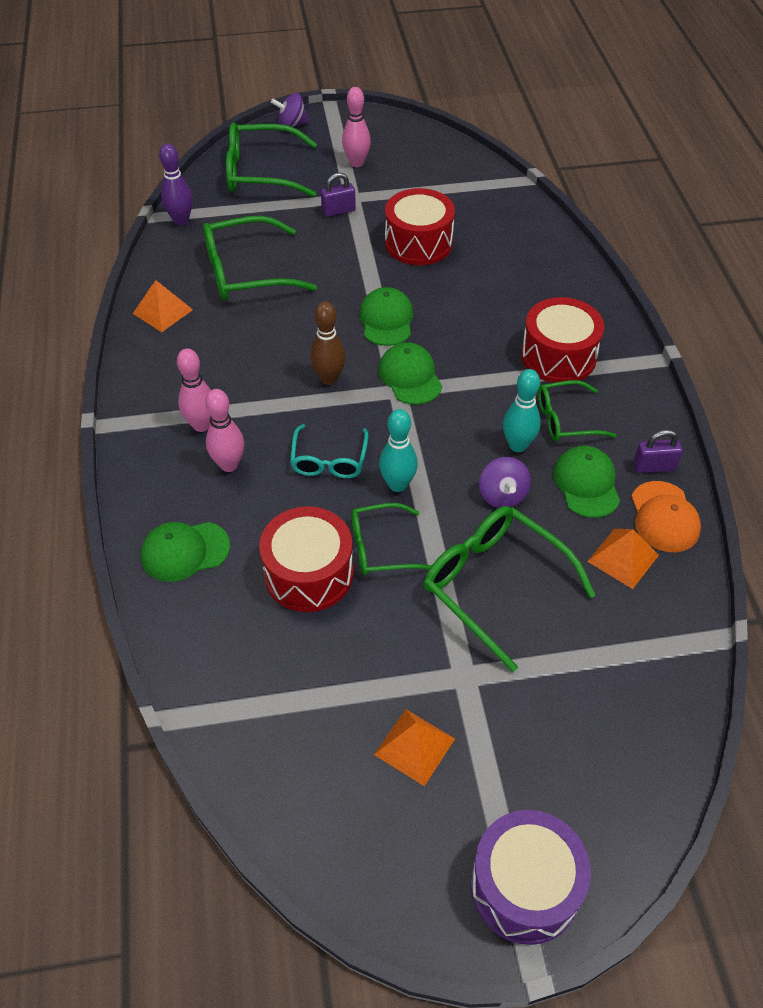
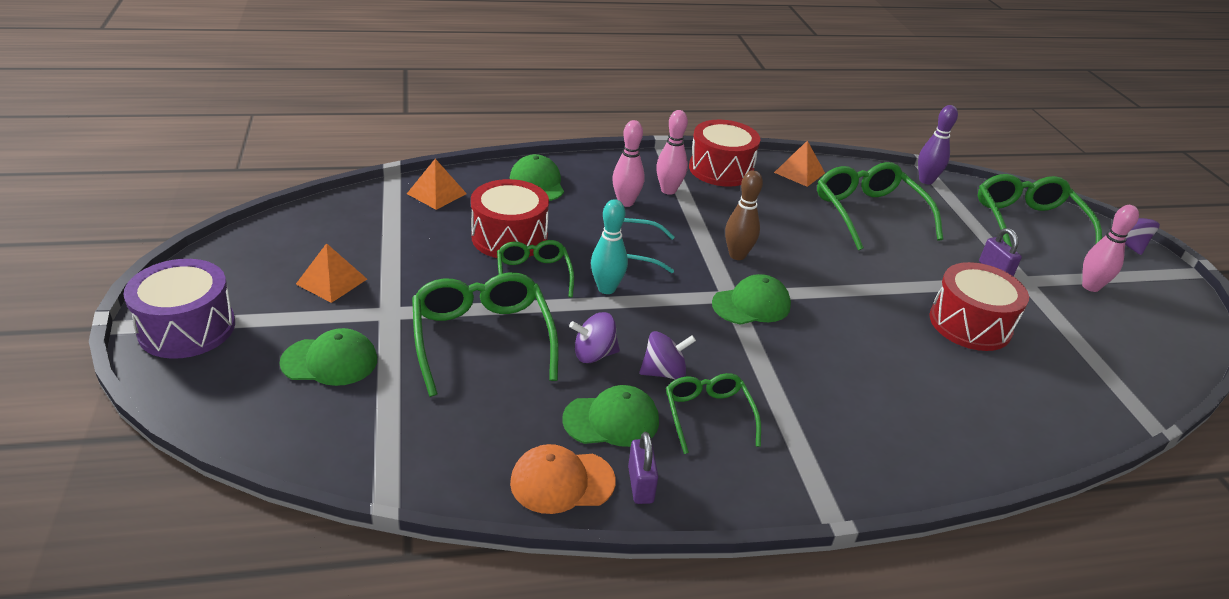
camera: 85 degrees right, 15 degrees down
green cap [359,287,413,346] -> green cap moved to [280,328,377,386]
green glasses [424,506,596,672] -> green glasses turned 60 degrees counterclockwise [412,272,559,397]
turquoise bowling pin [503,369,541,452] -> purple spinning top [639,331,696,380]
red drum [521,297,604,383] -> red drum moved to [689,120,760,187]
orange pyramid [587,529,659,589] -> orange pyramid moved to [407,159,467,210]

